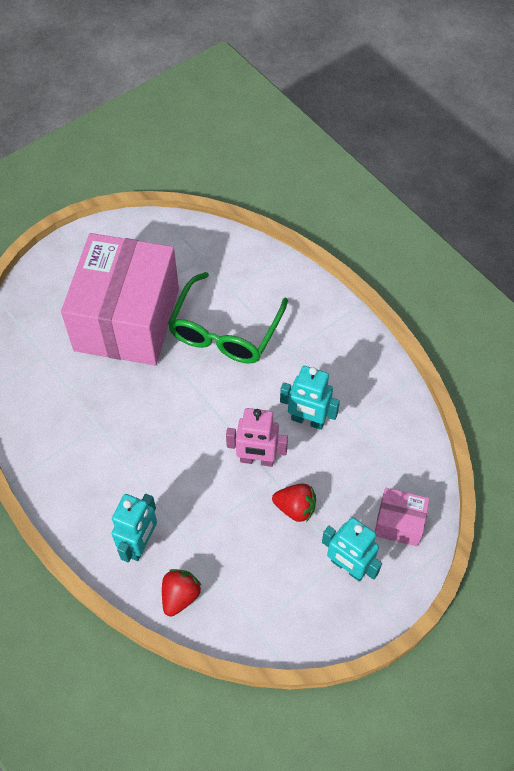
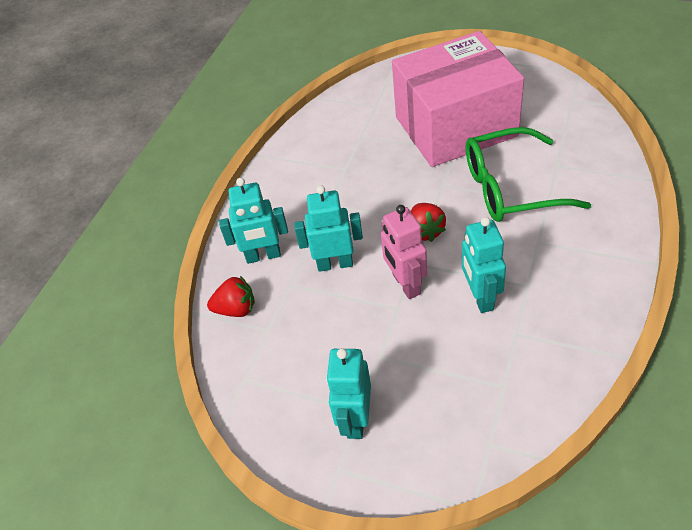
camera: 65 degrees right, 10 degrees down
red strawberry [272,484,316,522] -> red strawberry moved to [411,203,446,242]
pink box [375,488,430,546] -> none
none -> turquoise robot [294,185,363,272]

